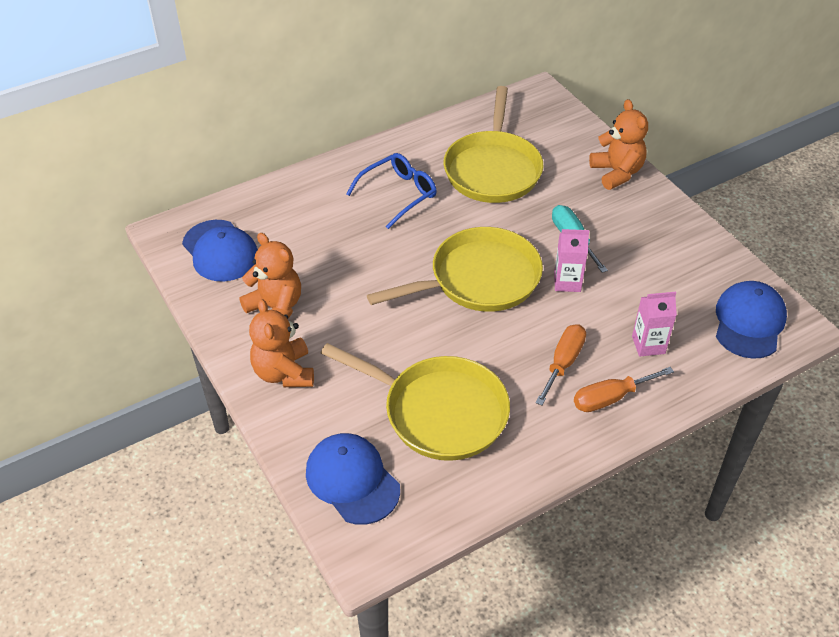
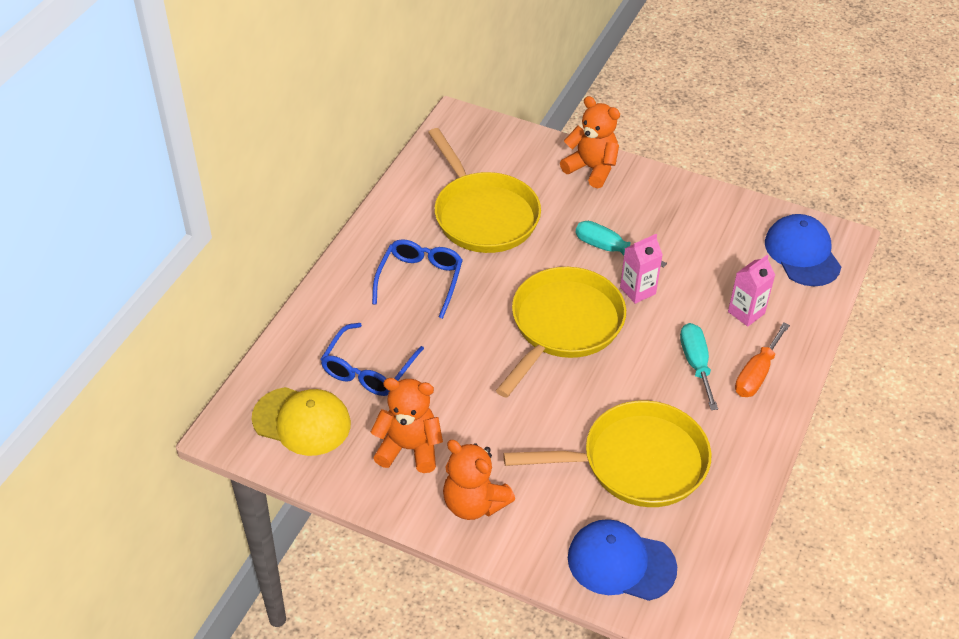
camera: 35 degrees left, 0 degrees up
blue cap [182,220,258,281] -> yellow cap [252,387,351,456]
orange screwdriver [535,324,586,405] -> turquoise screwdriver [680,323,718,410]
none -> blue glasses [320,323,424,396]

